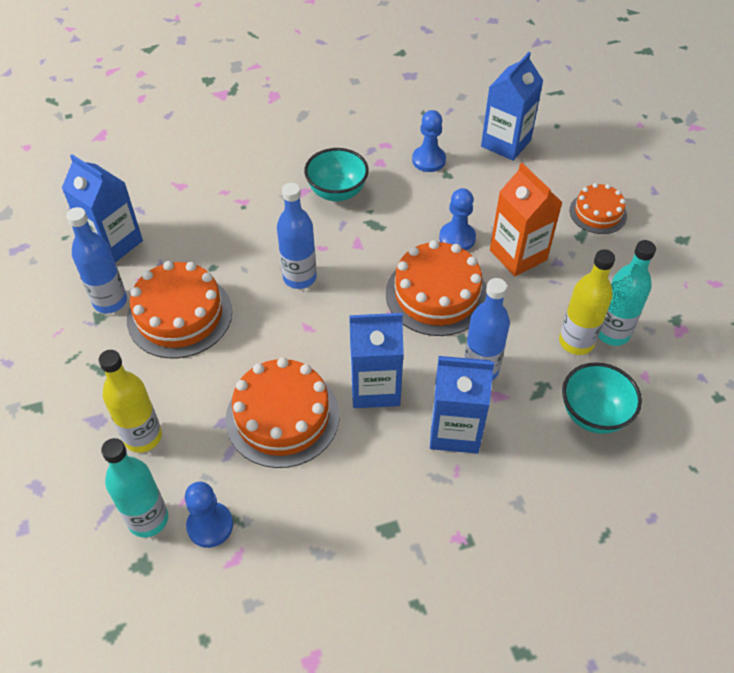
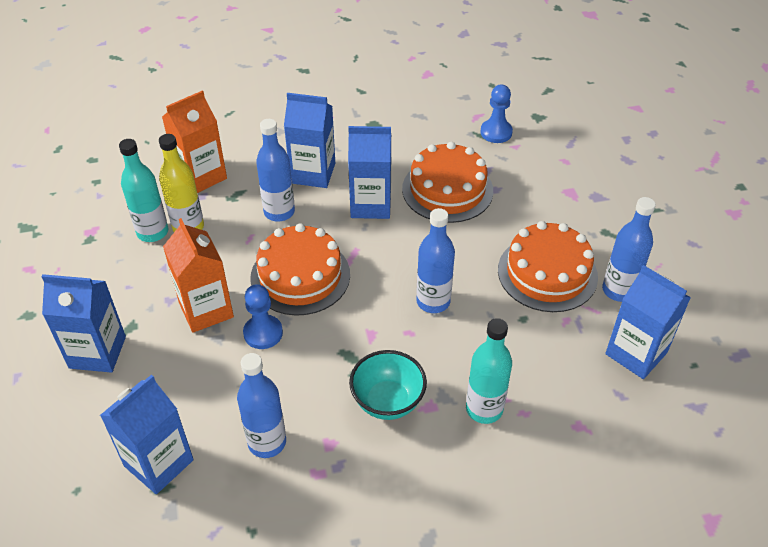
camera: 175 degrees left, 5 degrees down
yellow bottle [98,350,162,453] -> none
turquoise bottle [101,438,168,537] -> turquoise bottle moved to [466,318,512,424]
blue pawn [412,110,446,172] -> blue bottle [237,353,286,458]
turquoise bowl [562,362,642,434] -> orange carton [162,91,227,193]
orange cake [569,183,627,234] -> blue carton [41,274,126,373]

